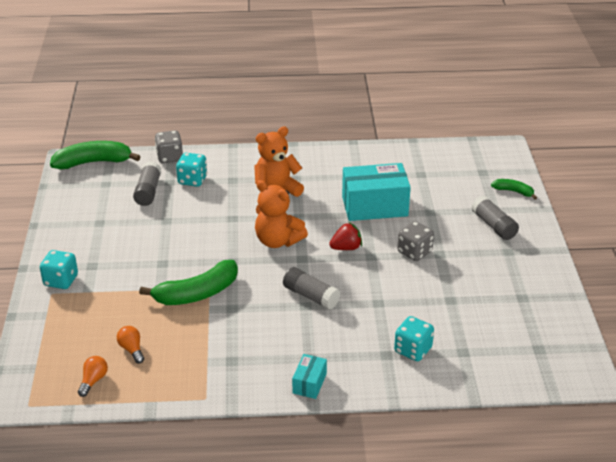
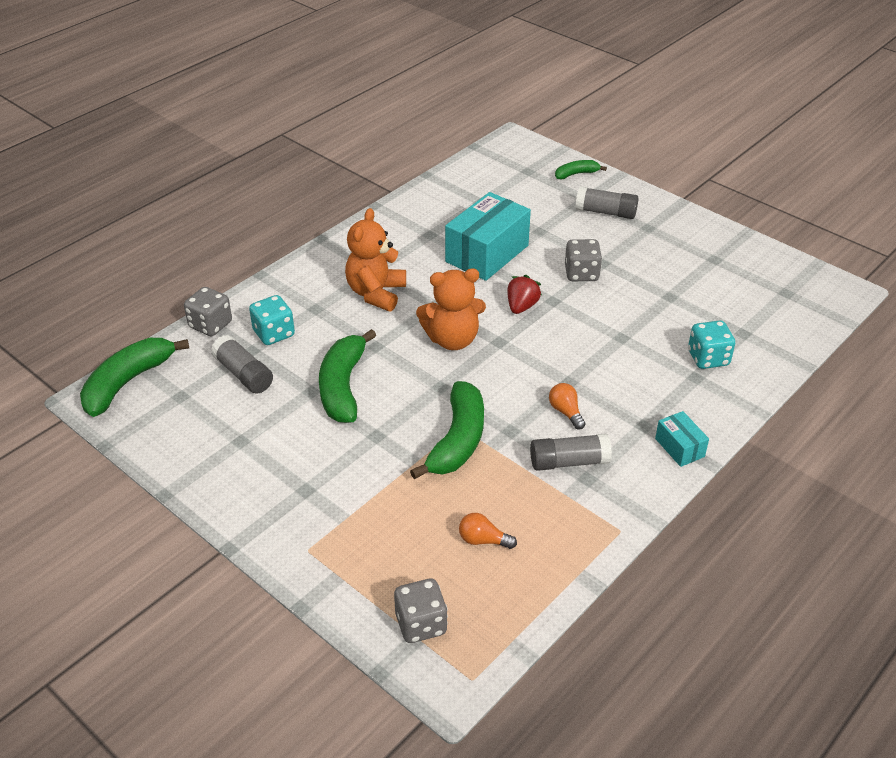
camera: 45 degrees left, 5 degrees up
turquoise dice [40,250,78,289] -> none
orange light bulb [78,356,108,397] -> orange light bulb moved to [549,383,586,429]
grey glue stick [283,267,340,310] -> grey glue stick moved to [530,433,612,471]
none -> green banana [319,329,376,423]
none -> grey dice [394,579,448,643]

